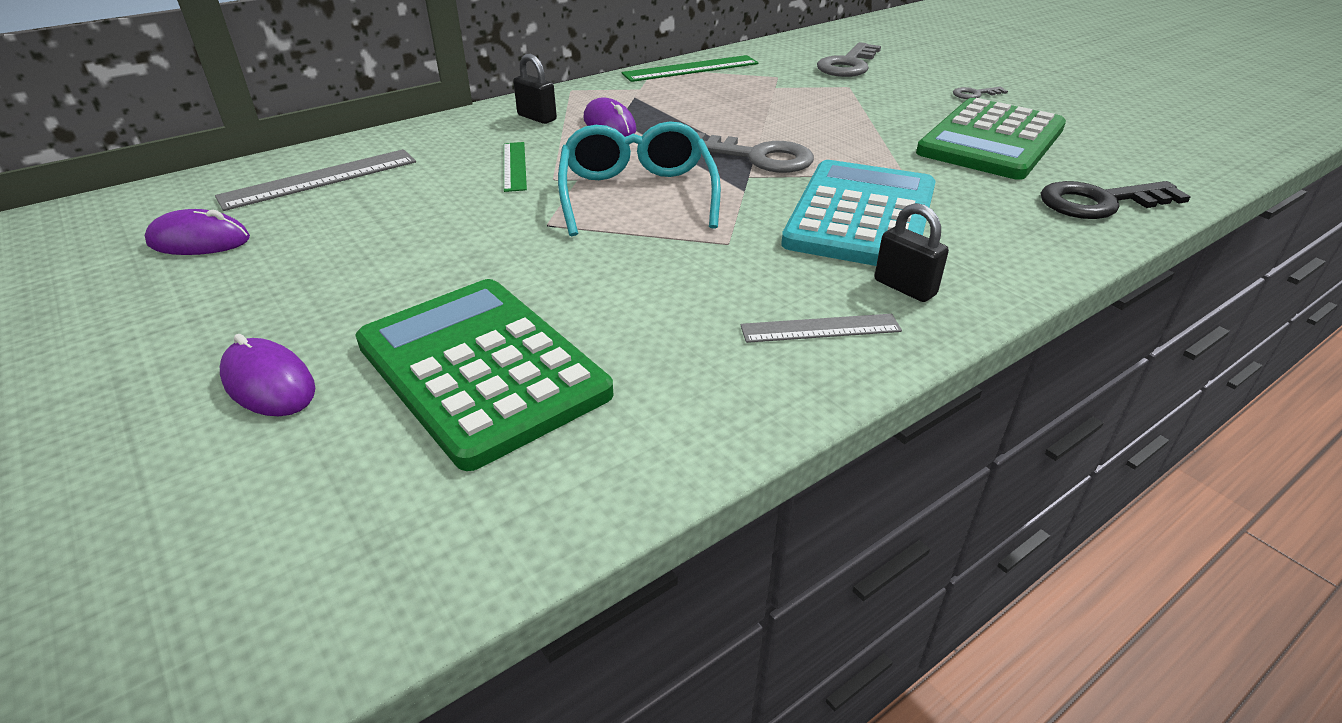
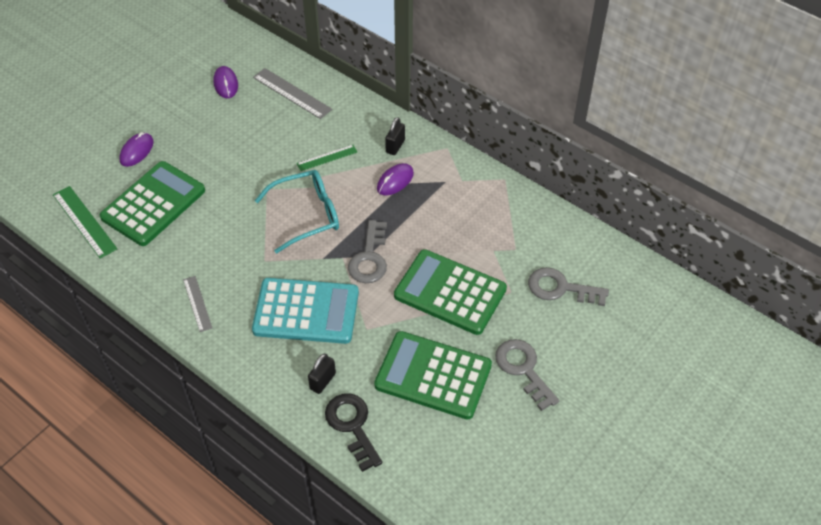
camera: 75 degrees right, 15 degrees up
green ruler [622,55,759,82] -> green ruler moved to [53,186,117,259]
black padlock [874,203,949,302] -> black padlock moved to [308,354,336,394]
grey key [953,87,1008,99] -> grey key [495,339,559,411], size x2.00
none -> green calculator [394,249,507,335]

